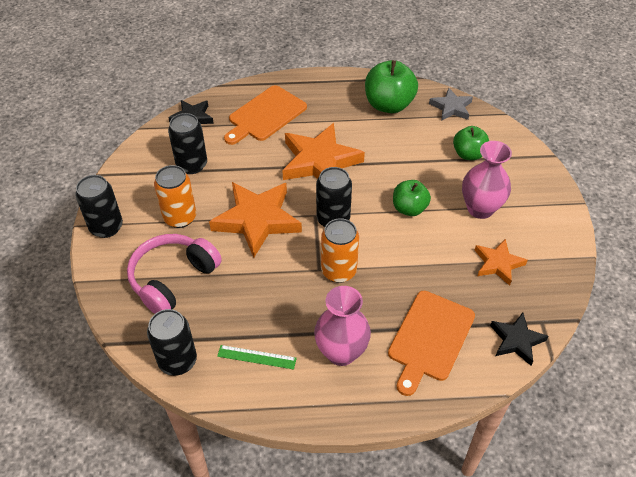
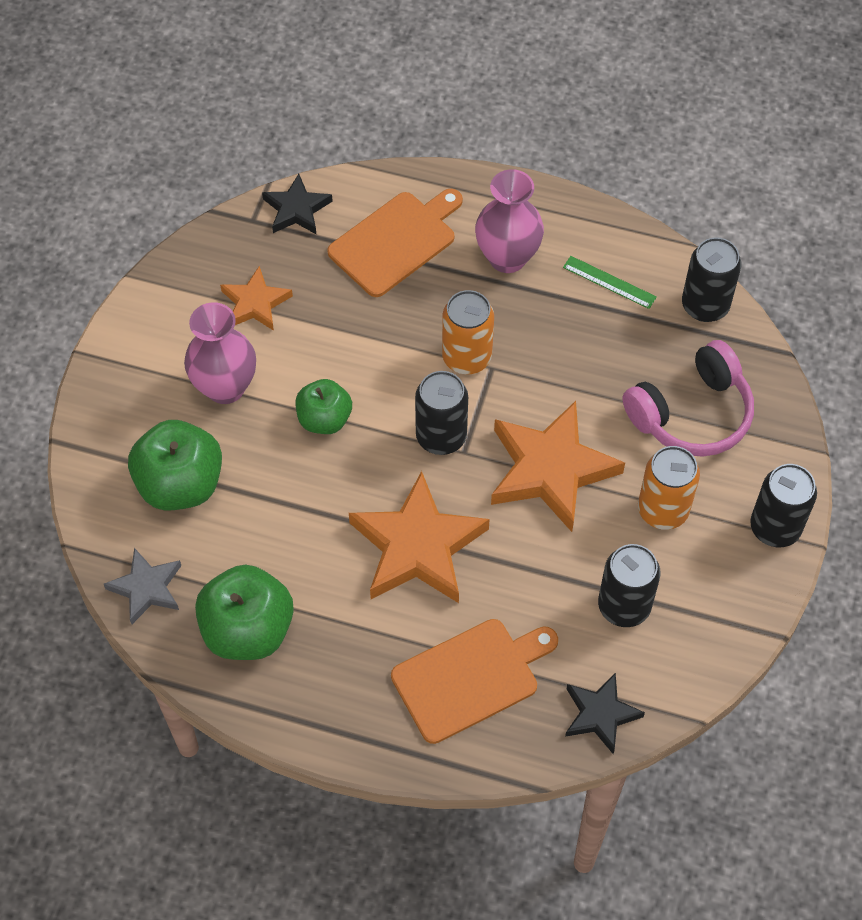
camera: 160 degrees left, 10 degrees up
green apple [453,126,489,160] -> green apple [128,420,222,511], size x1.59

